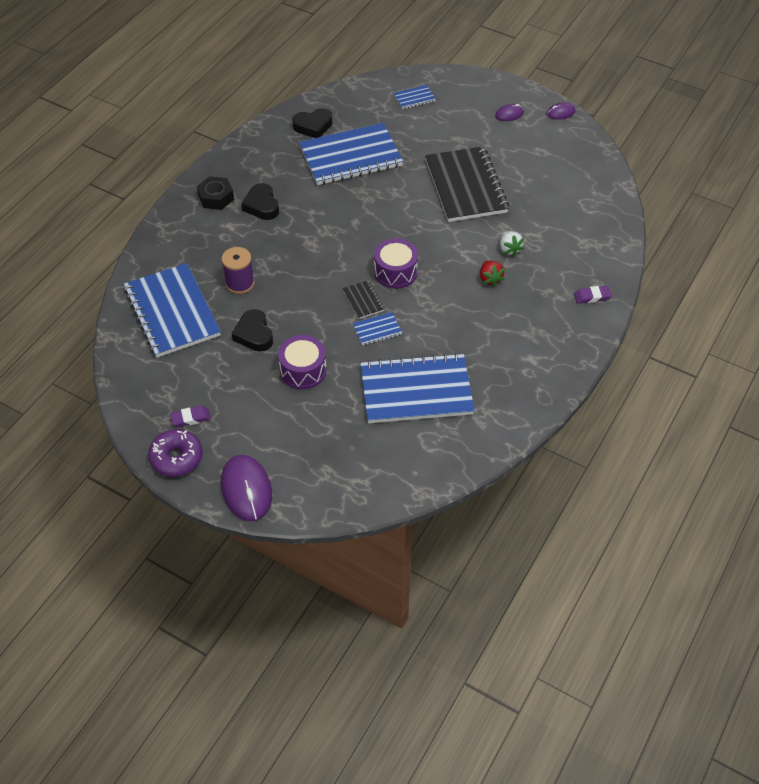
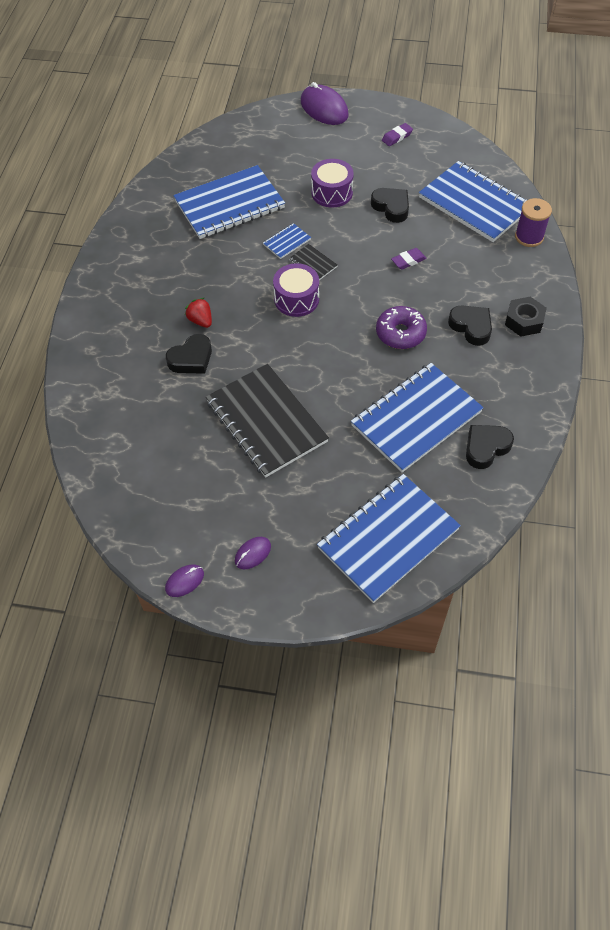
camera: 160 degrees right, 5 degrees up
purple donut [148,429,203,477] -> purple donut moved to [376,306,427,349]
purple spool [221,247,255,294] -> purple spool moved to [515,198,552,247]
blue notebook [394,85,436,109] -> blue notebook [317,474,461,603], size x2.38
white strawberry [500,231,524,256] -> black heart [166,334,212,374]
purple eraser [574,286,612,304] -> purple eraser moved to [391,248,427,269]

